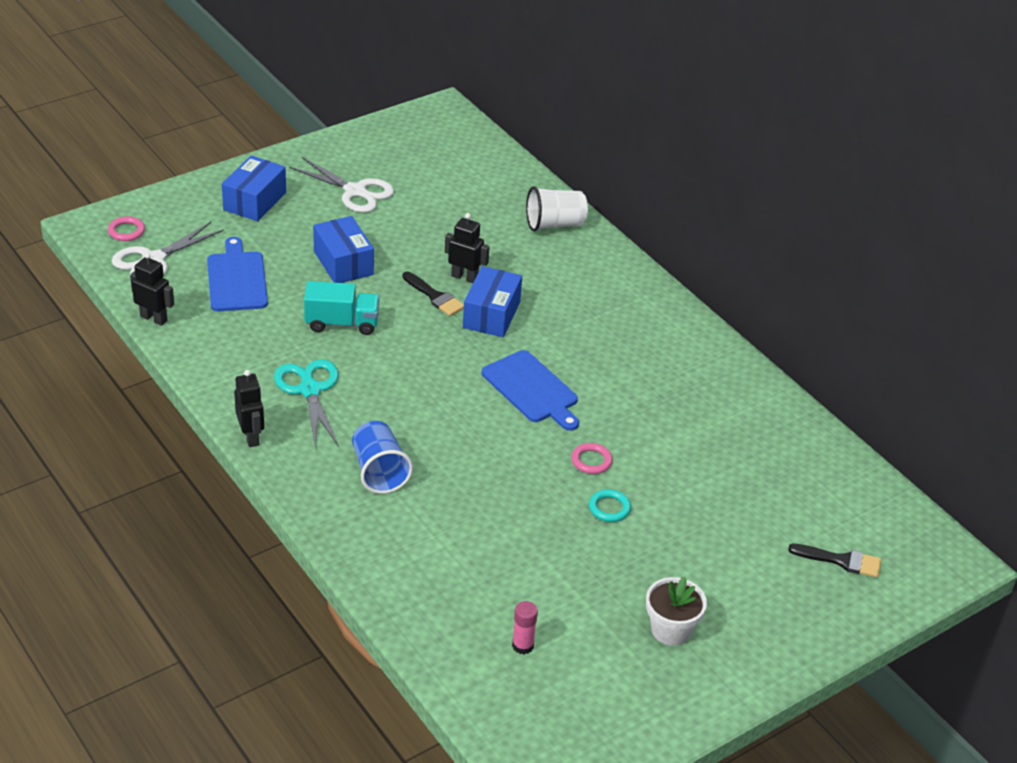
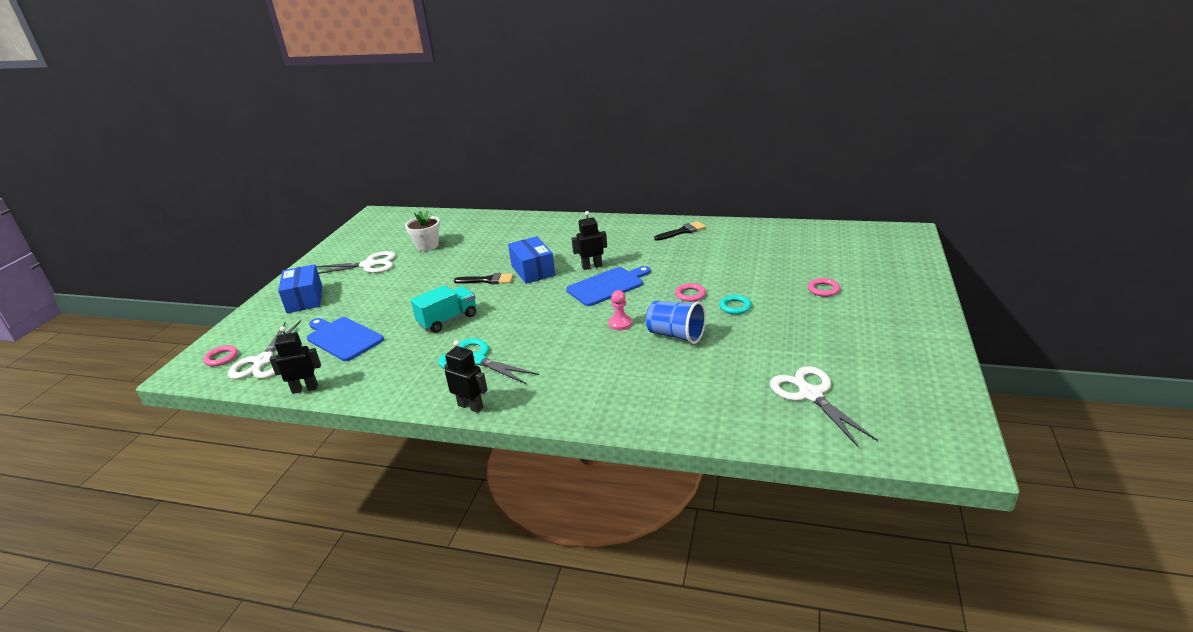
camera: 35 degrees left, 10 degrees down
blue box [313,216,374,283] -> none
blue cup [352,421,413,494] -> blue cup moved to [646,301,706,344]
black robot [445,213,490,283] -> black robot moved to [571,211,607,270]
blue cutting board [482,350,579,431] -> blue cutting board turned 45 degrees counterclockwise [566,266,651,306]
pink glue stick [512,601,538,654] -> white scissors [770,366,878,447]
white cup [526,186,588,232] -> none
white flower pot [646,577,707,646] -> white flower pot moved to [405,210,440,251]
black brush [788,543,881,577] -> black brush moved to [654,221,706,241]
none -> pink pawn [608,290,632,330]
none -> pink ring [808,278,840,297]

